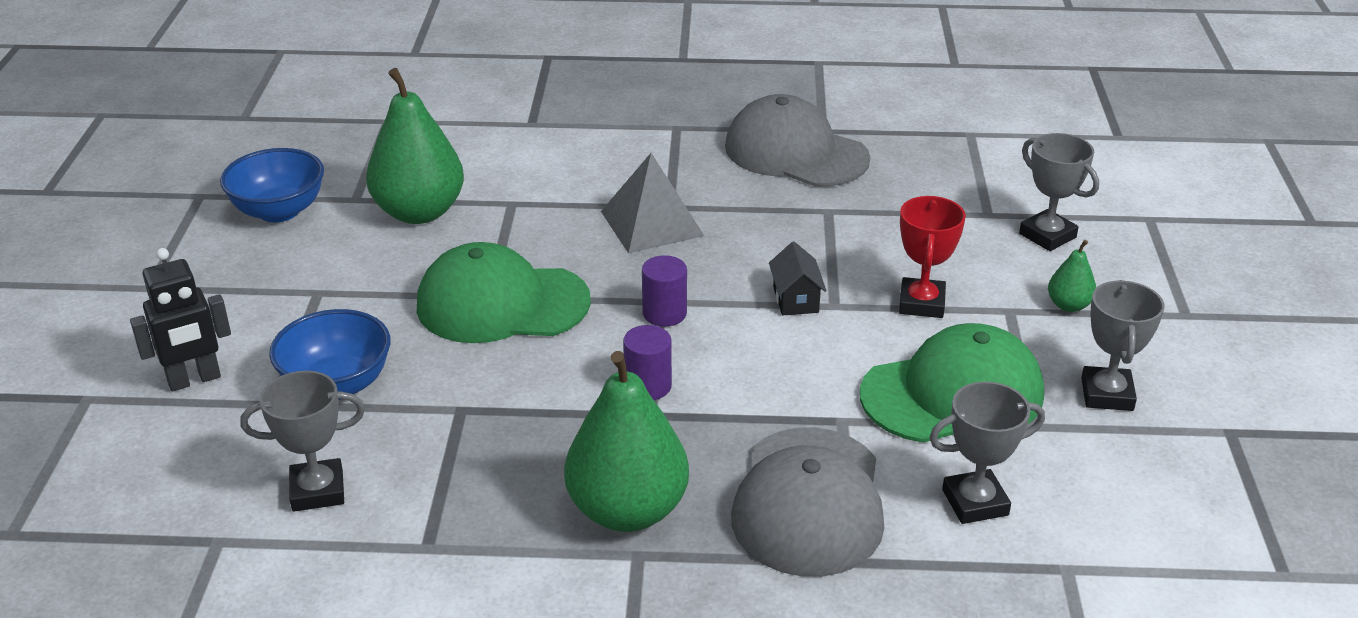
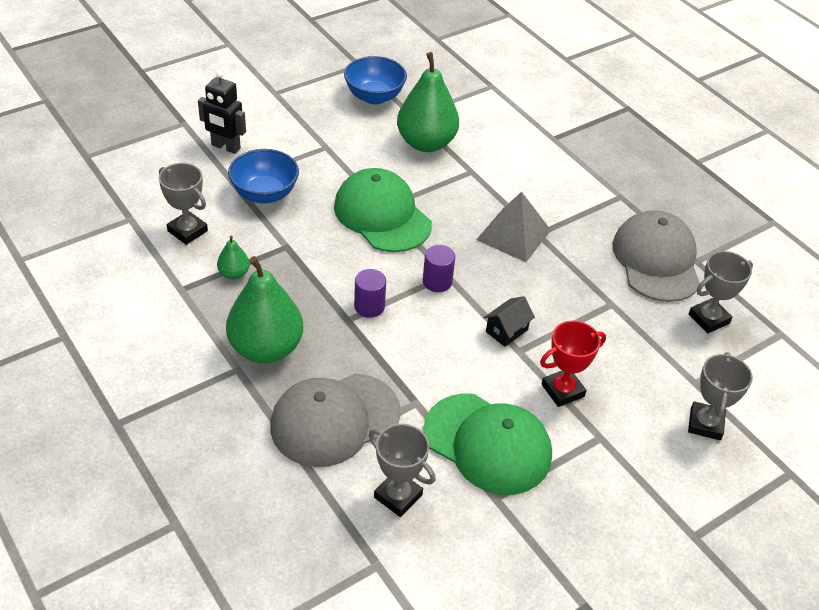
camera: 50 degrees right, 10 degrees up
green pear [1048,240,1096,312] -> green pear moved to [217,236,250,280]
grey trophy [1081,280,1165,411] -> grey trophy moved to [689,251,753,333]

